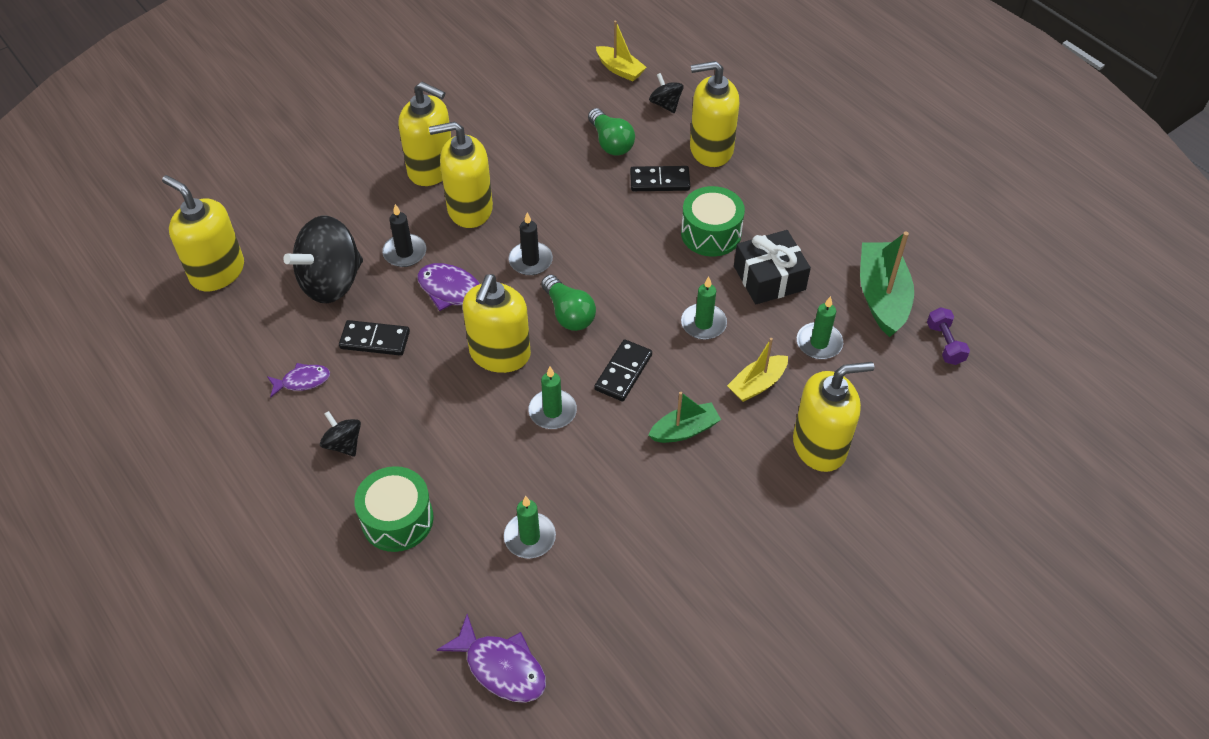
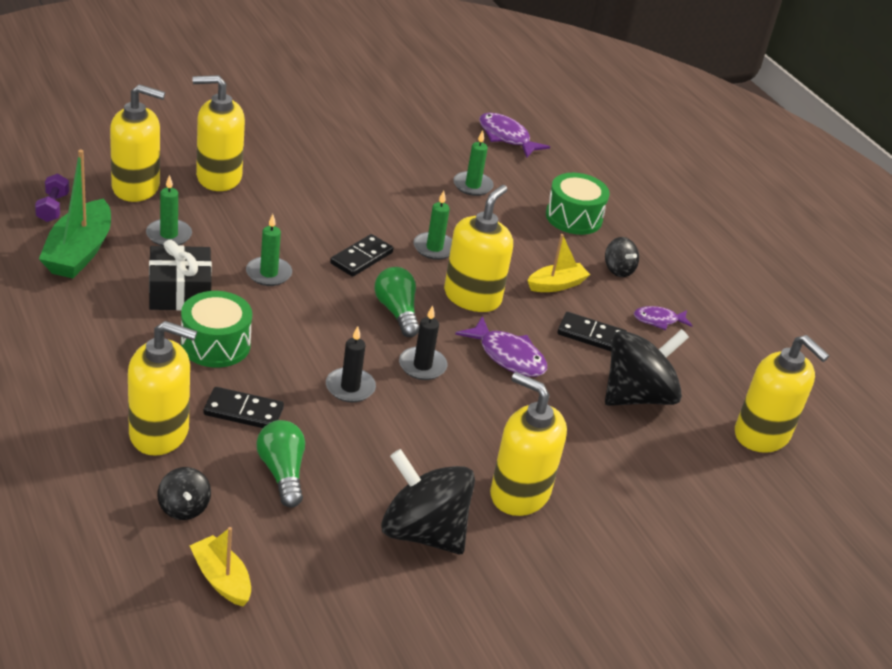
camera: 175 degrees left, 15 degrees down
black candle [382,204,426,267] -> black candle moved to [326,326,376,402]
yellow soap dispenser [429,122,493,228] -> yellow soap dispenser moved to [110,84,165,202]
green boat [648,392,721,443] -> none
yellow boat [727,338,788,402] -> yellow boat moved to [528,234,590,292]
none -> black spinning top [381,449,475,554]

